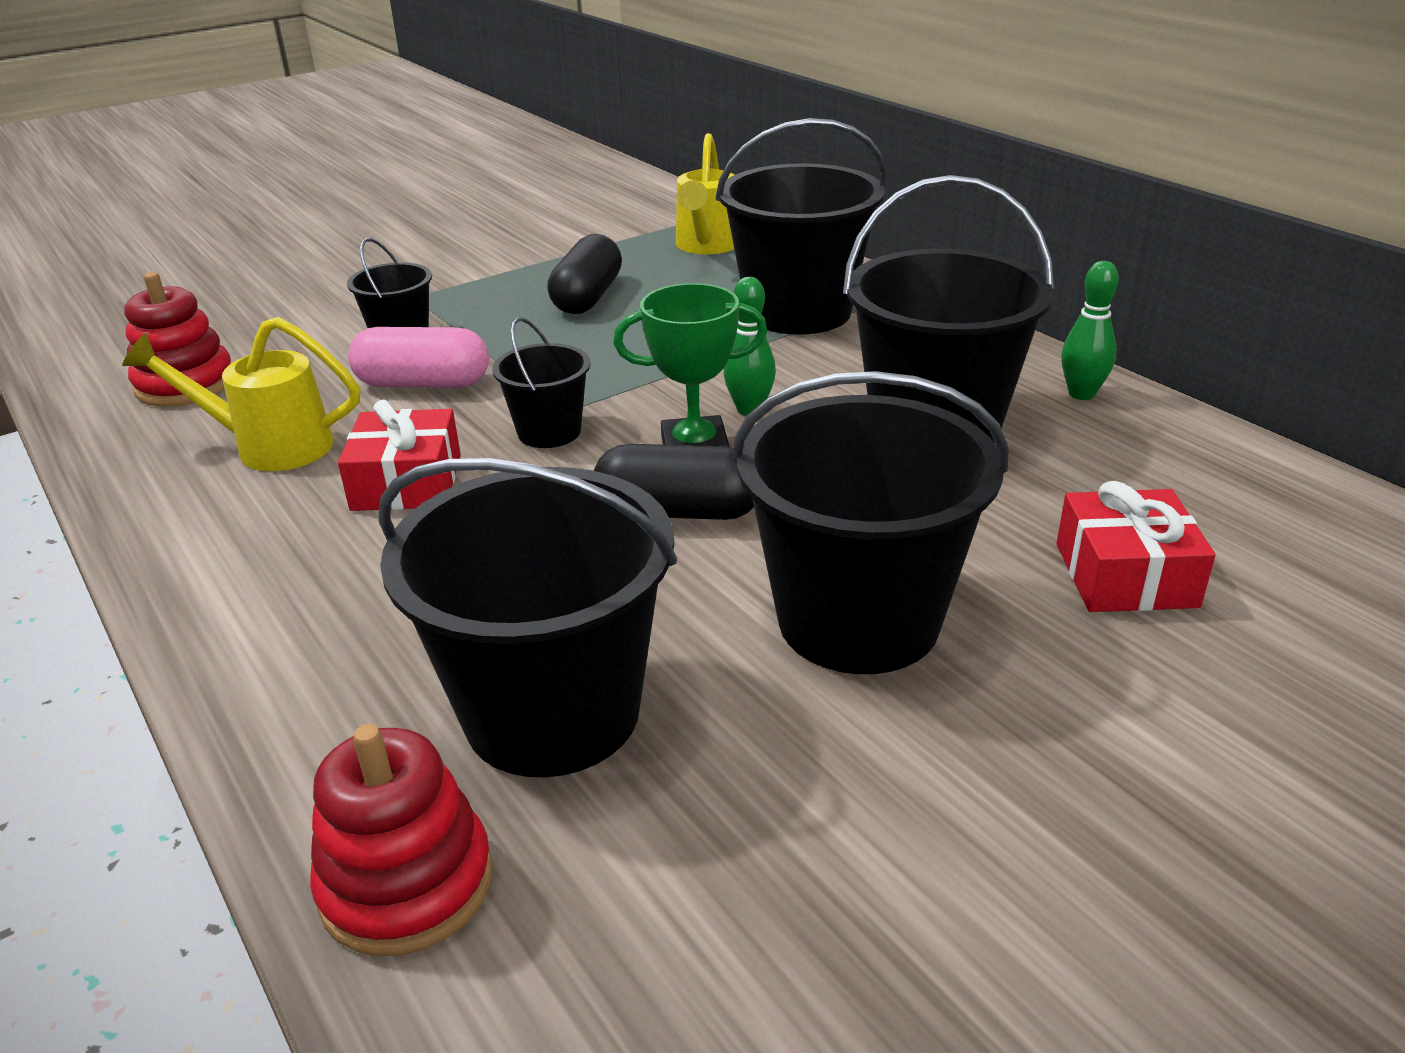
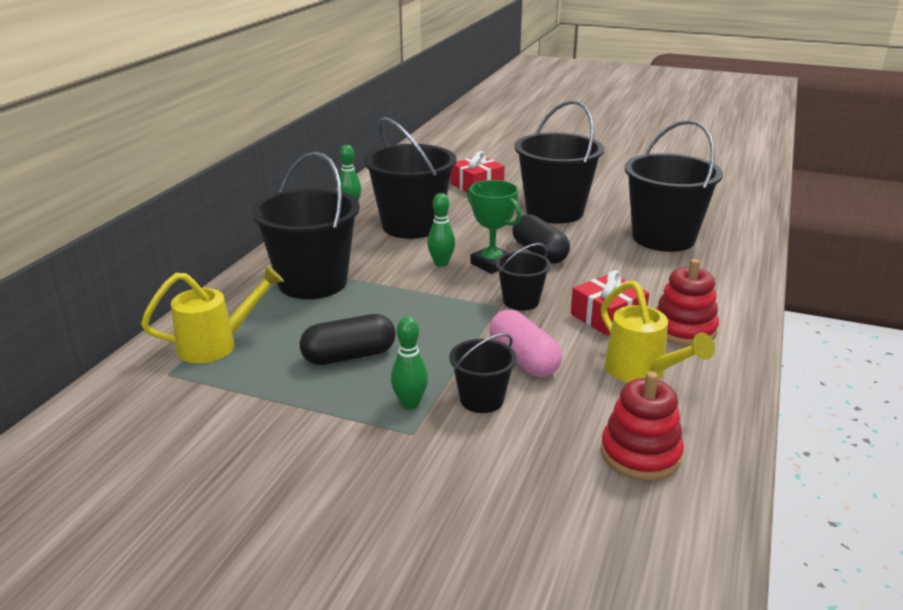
camera: 125 degrees left, 5 degrees down
red stacking toy [310,724,493,956] -> red stacking toy moved to [656,259,719,346]
none -> green bowling pin [391,317,428,409]

